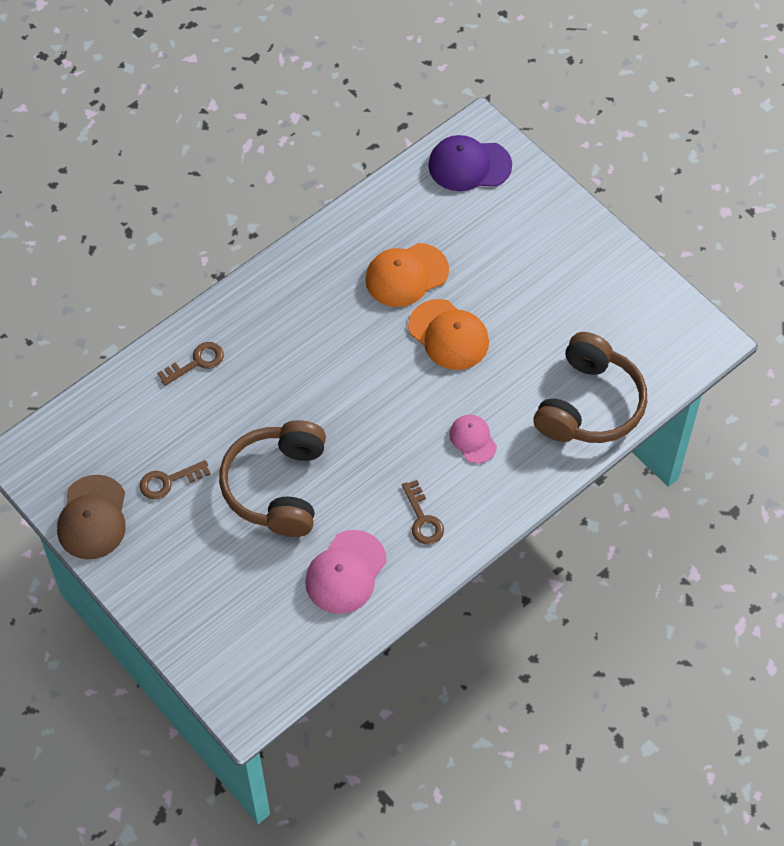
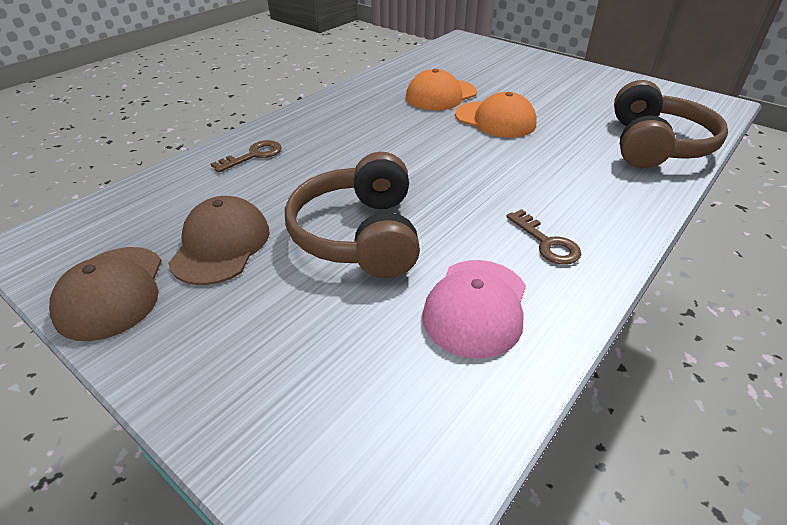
camera: 10 degrees left, 20 degrees down
brown key [139,460,211,499] -> brown cap [168,196,270,285]
purple cap [428,135,512,191] -> none
pink cap [450,415,497,464] -> none

